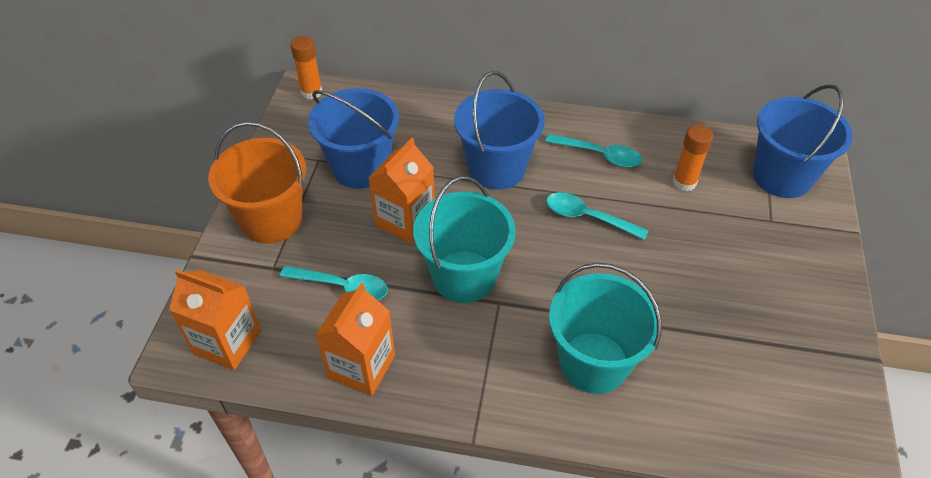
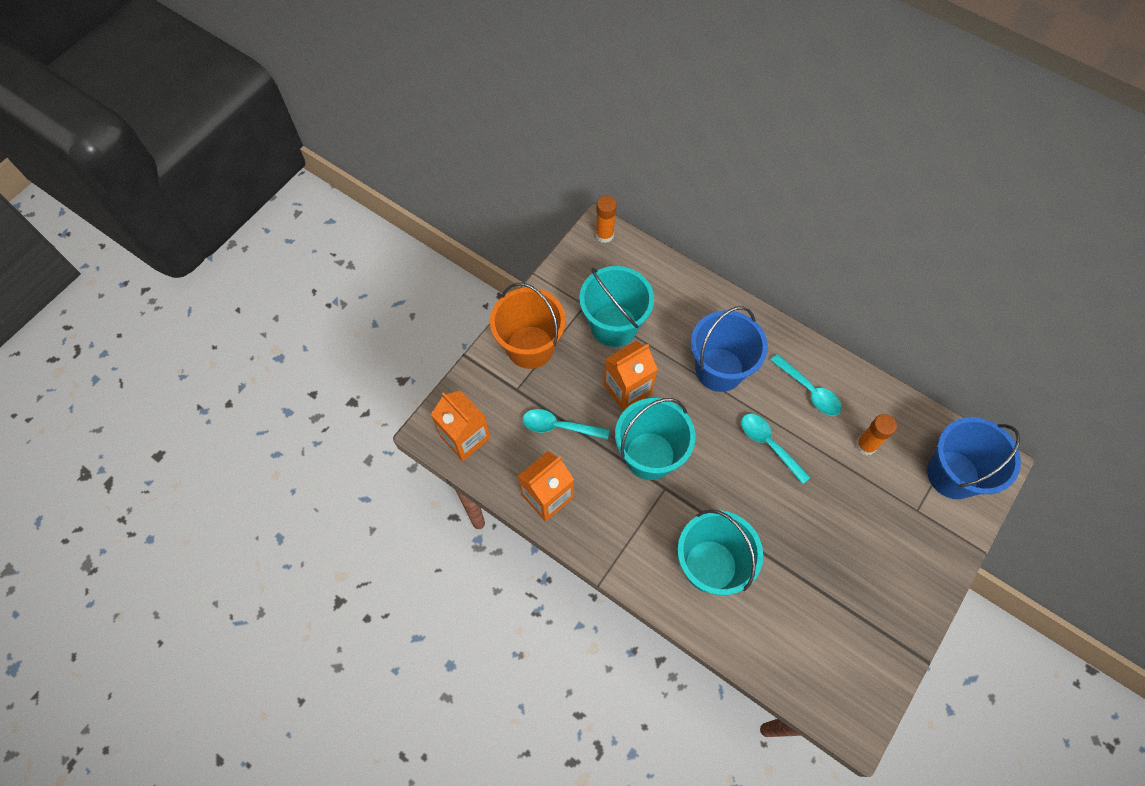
camera: 25 degrees right, 15 degrees up
turquoise spoon [280,266,388,300] -> turquoise spoon turned 150 degrees clockwise [523,409,610,440]
blue bucket [308,88,399,189] -> turquoise bucket [579,266,654,347]

